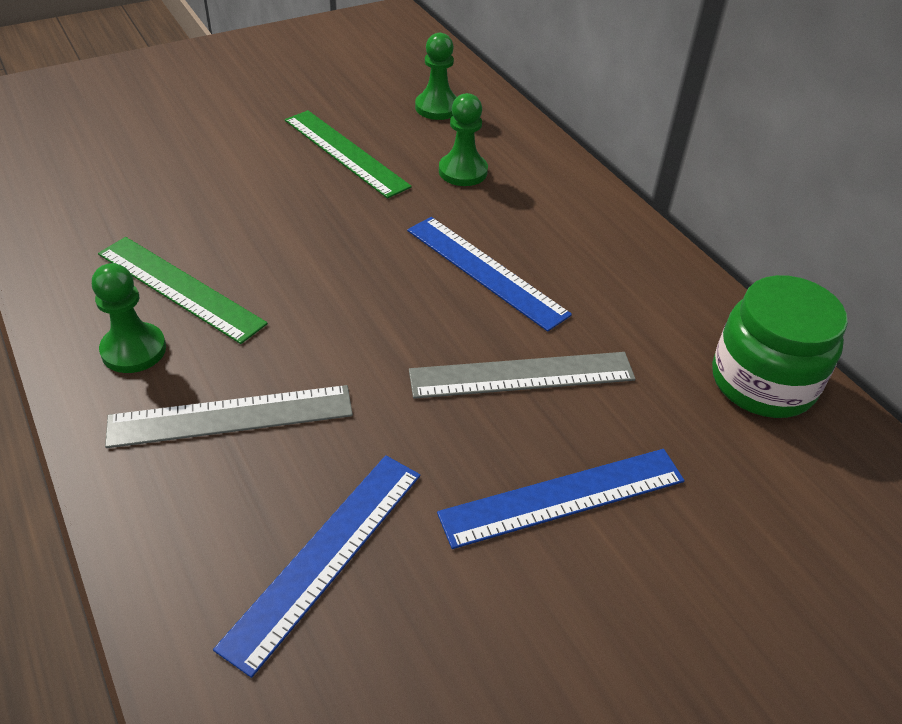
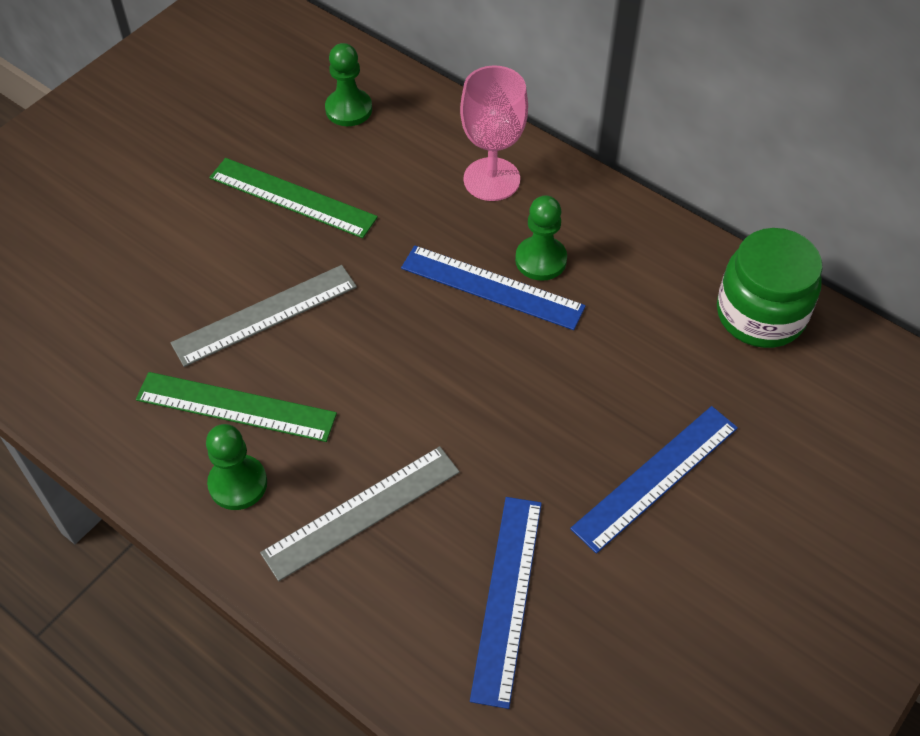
camera: 20 degrees left, 10 degrees up
grey ruler [409,352,635,399] -> grey ruler moved to [171,265,357,367]
green pawn [439,93,488,186] -> green pawn moved to [515,195,567,281]
none -> pink goblet [460,65,528,201]

